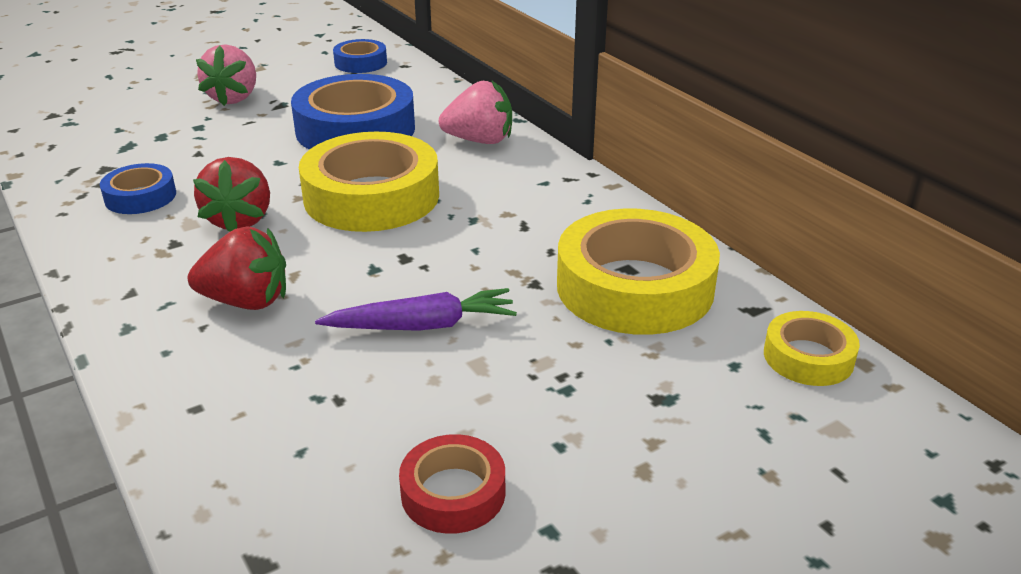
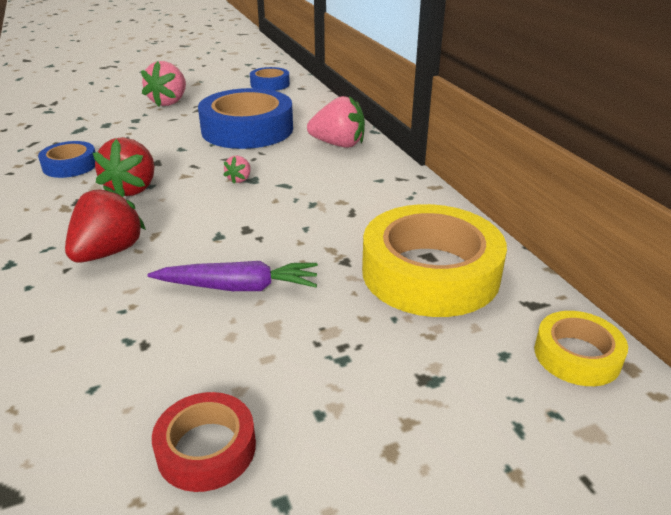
camera: 10 degrees right, 0 degrees up
red strawberry [188,226,286,310] -> red strawberry turned 75 degrees counterclockwise [65,185,146,263]
yellow tape [299,132,439,232] -> pink strawberry [224,156,251,184]

